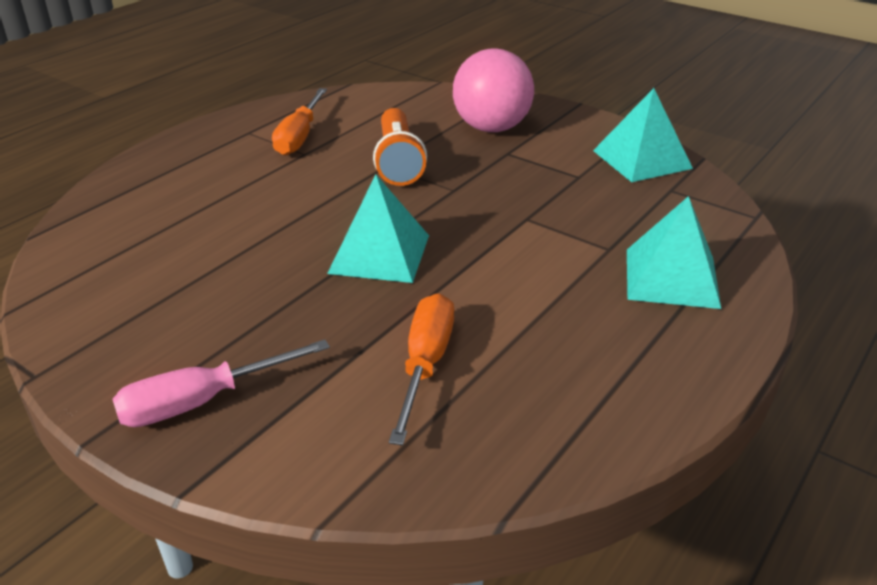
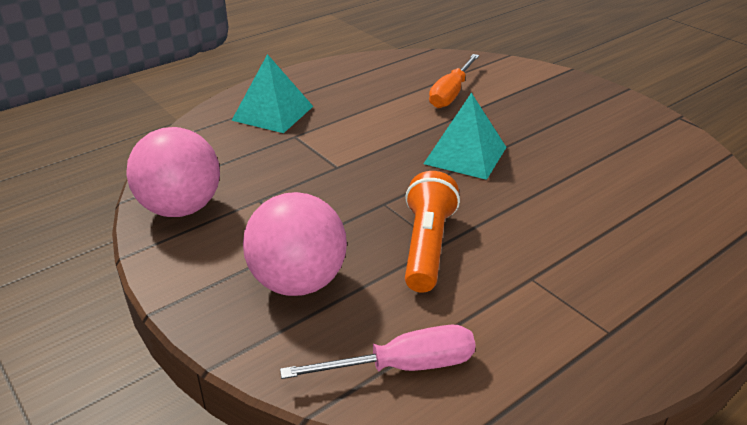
camera: 165 degrees left, 0 degrees up
pink screwdriver [113,339,330,427] -> pink screwdriver moved to [280,325,476,379]
orange screwdriver [272,88,327,156] -> none
turquoise pyramid [593,88,693,182] -> pink ball [126,127,220,217]

